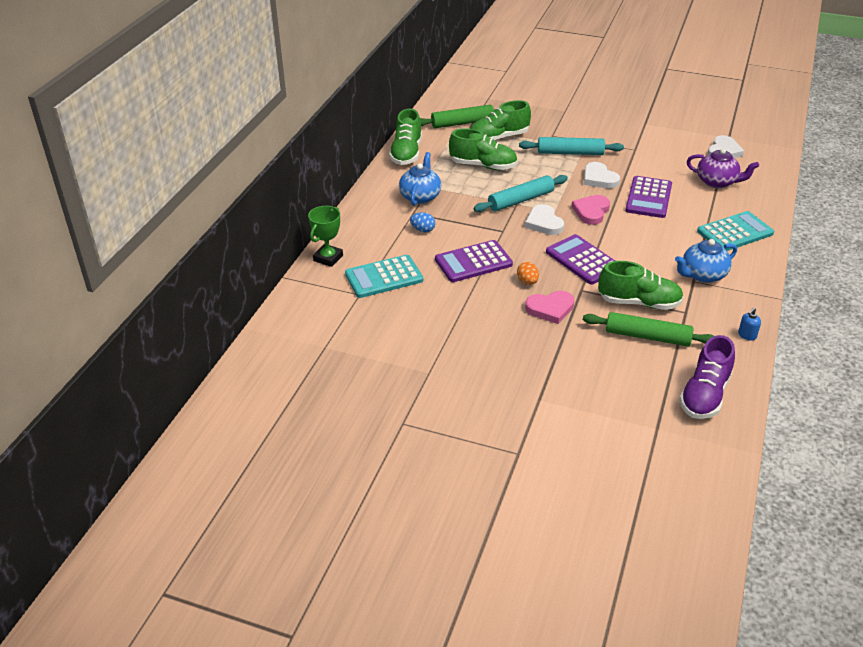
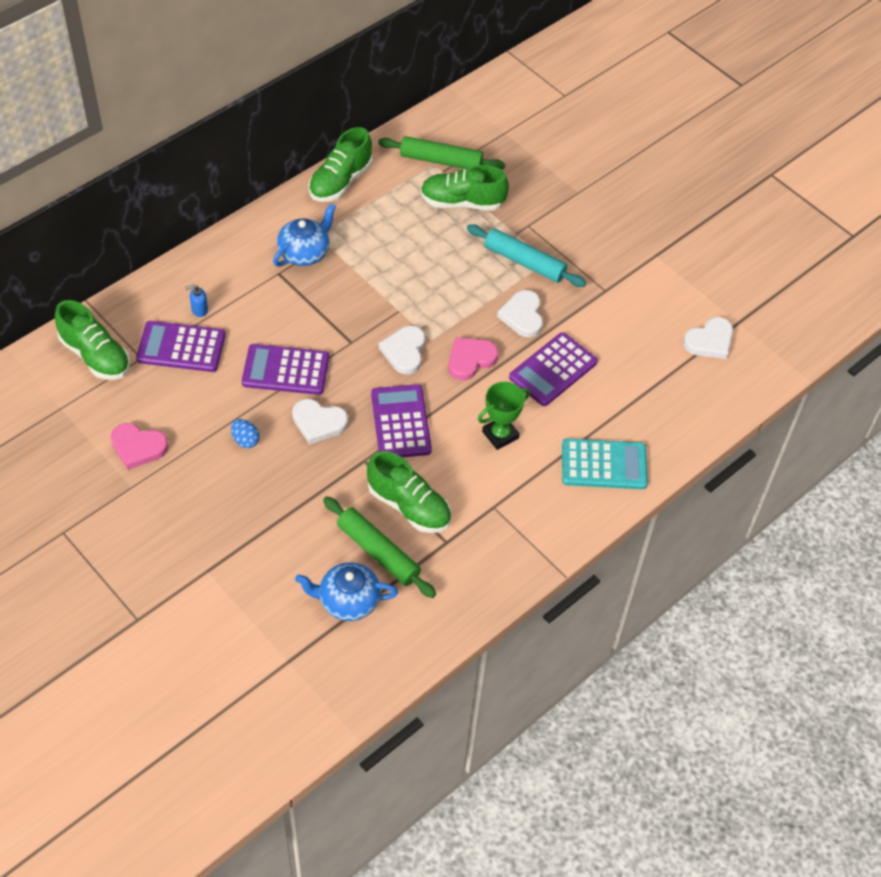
camera: 25 degrees right, 15 degrees up
green trophy [308,206,343,267] -> green trophy moved to [478,382,530,450]
turquoise calculator [345,255,423,298] -> purple calculator [136,321,226,372]
blue egg [410,212,436,232] -> blue egg moved to [231,419,260,448]
green shoe [449,128,518,170] -> green shoe moved to [55,300,130,380]
turquoise rolling pin [474,175,568,212] -> none
orange egg [517,262,539,285] -> white heart [292,399,348,444]
pink heart [525,291,574,324] -> pink heart moved to [111,423,168,470]
blue teapot [675,239,737,283] -> blue teapot moved to [295,562,398,621]
purple shoe [679,335,735,419] -> none
purple teapot [687,148,759,188] -> none
blue soap dispenser [738,308,761,341] -> blue soap dispenser moved to [185,284,208,317]

